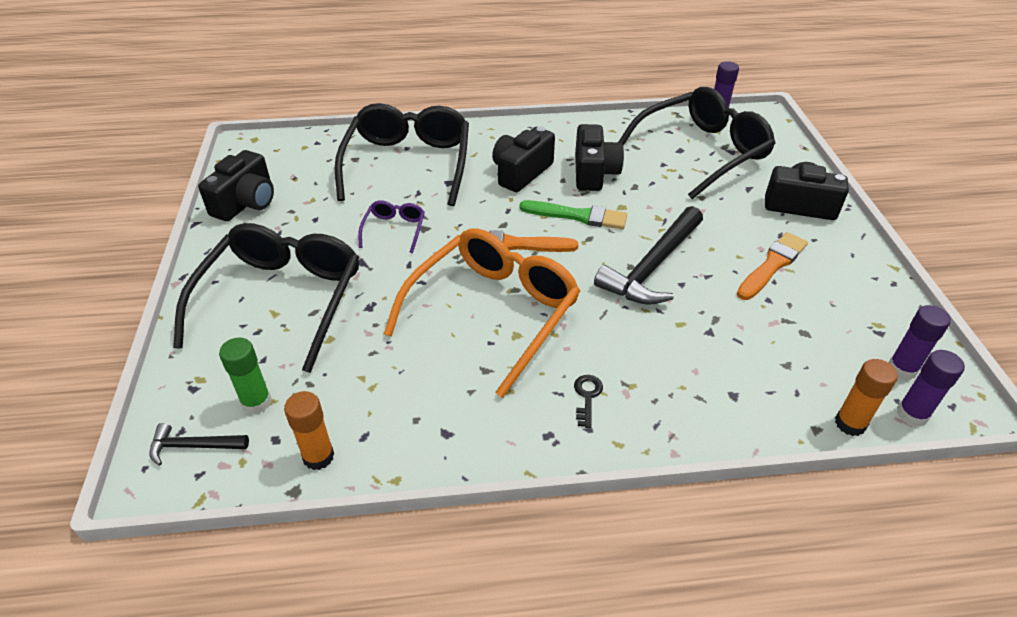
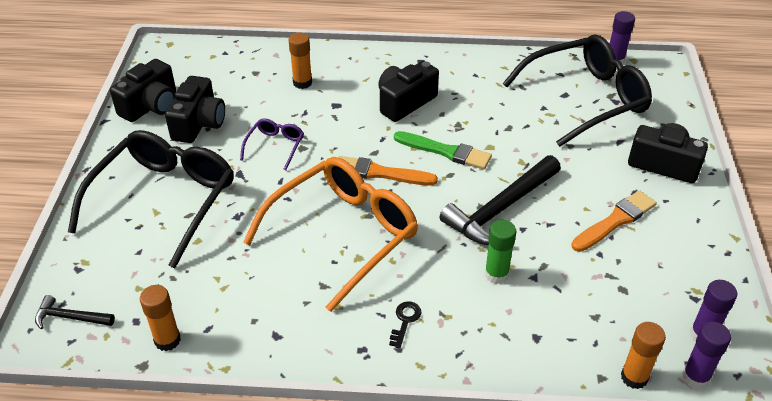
camera: 10 degrees right, 0 degrees up
green glue stick [219,338,271,414] -> green glue stick moved to [485,220,516,284]
black glasses [335,103,469,206] -> orange glue stick [288,33,312,89]
black camera [575,124,624,191] -> black camera moved to [165,76,225,143]

